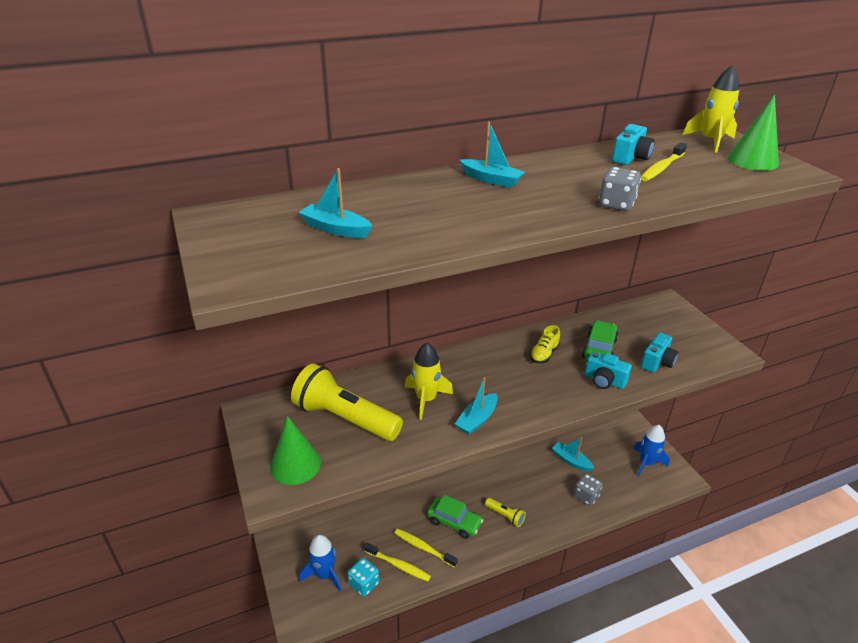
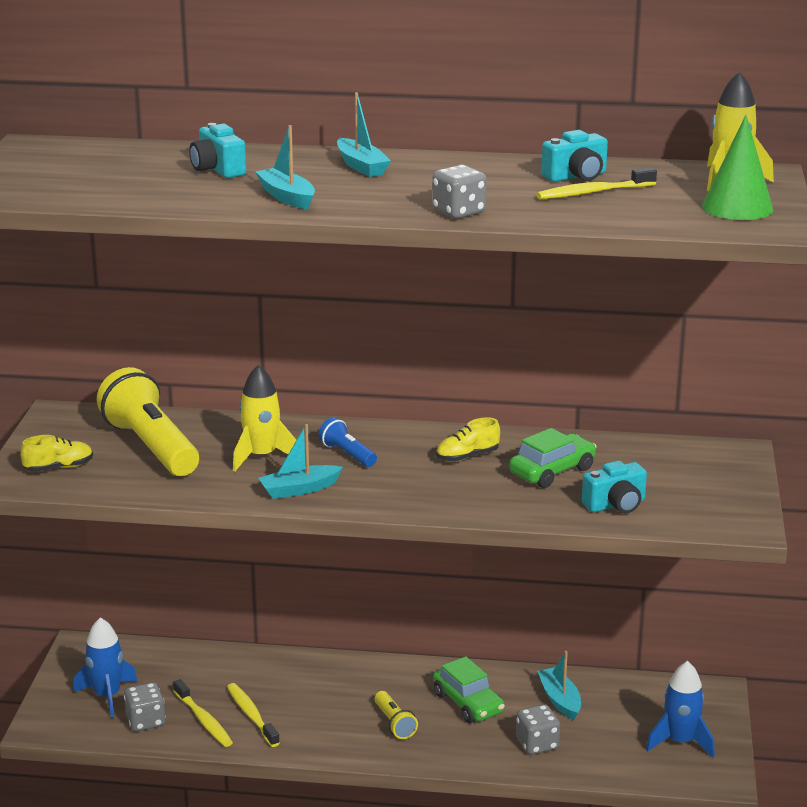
camera: 30 degrees right, 10 degrees down
green cone [270,416,321,485] -> yellow shoe [20,435,93,472]
turquoise boat [298,168,373,238] -> turquoise boat moved to [255,125,315,209]
turquoise dice [347,558,379,597] -> grey dice [124,682,166,731]
green car [427,495,483,539] -> green car moved to [433,656,505,723]
turquoise camera [585,351,632,389] -> turquoise camera moved to [189,123,246,178]
none -> blue flashlight [319,417,377,467]

